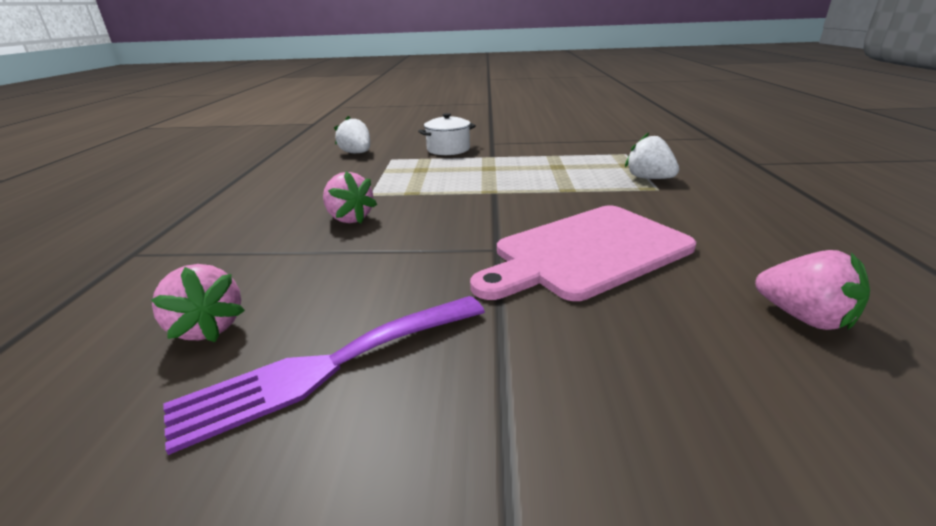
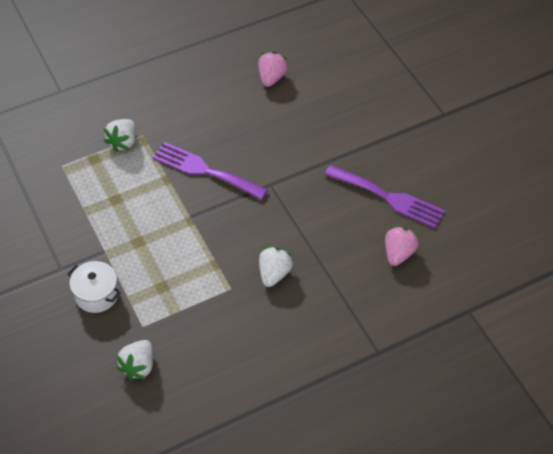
camera: 120 degrees left, 25 degrees up
pink strawberry [323,171,377,224] -> white strawberry [259,247,294,287]
pink cutting board [470,205,696,301] -> none
none -> purple fork [152,142,268,200]

